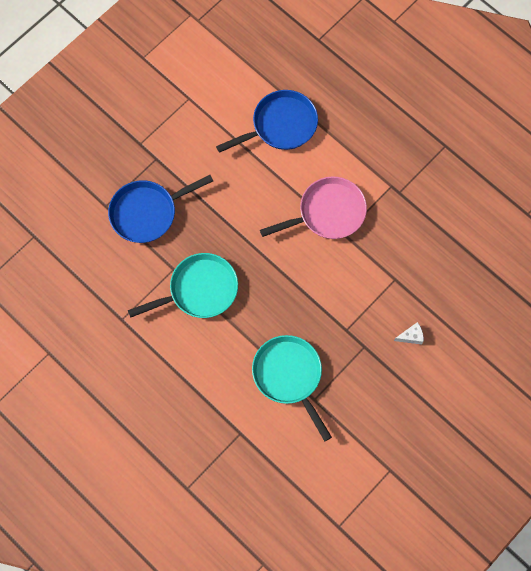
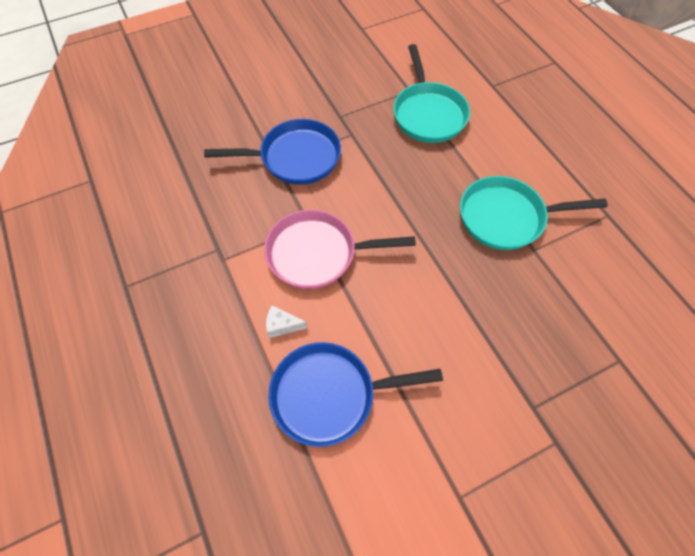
camera: 160 degrees left, 10 degrees down
blue pan [108,175,213,243] -> blue pan moved to [204,119,341,185]
white cheese [394,322,424,345] -> white cheese moved to [266,305,308,338]

